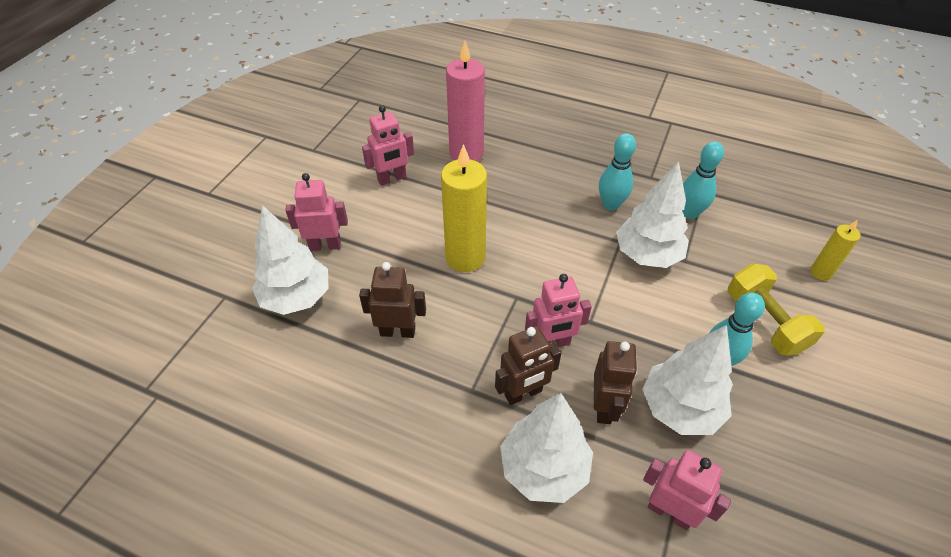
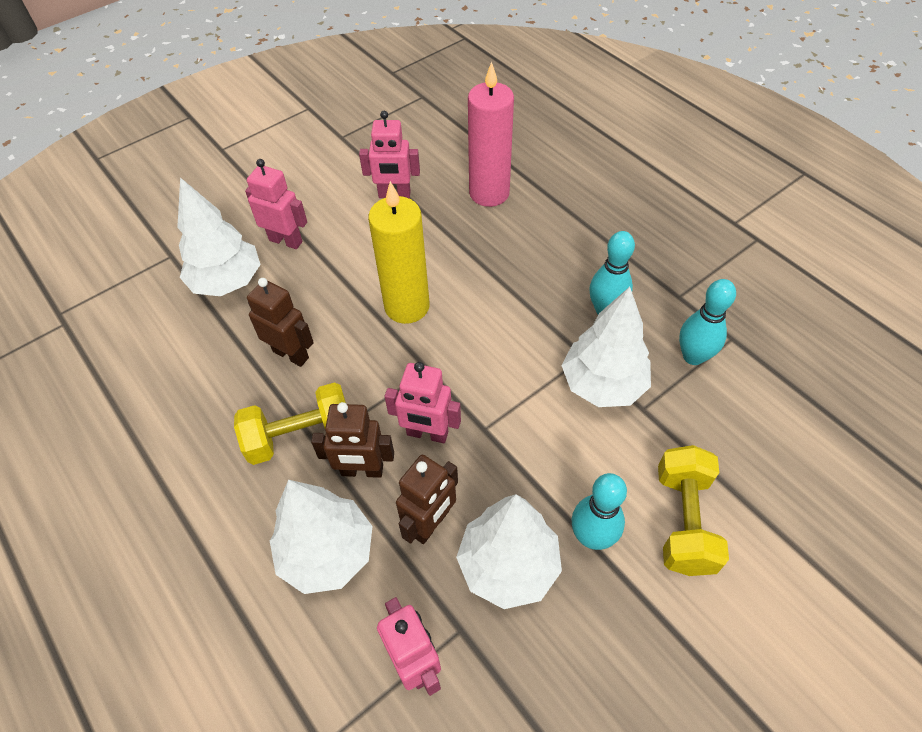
camera: 30 degrees right, 5 degrees up
yellow candle [810,220,861,281] -> none
none -> yellow dumbbell [234,382,346,465]

